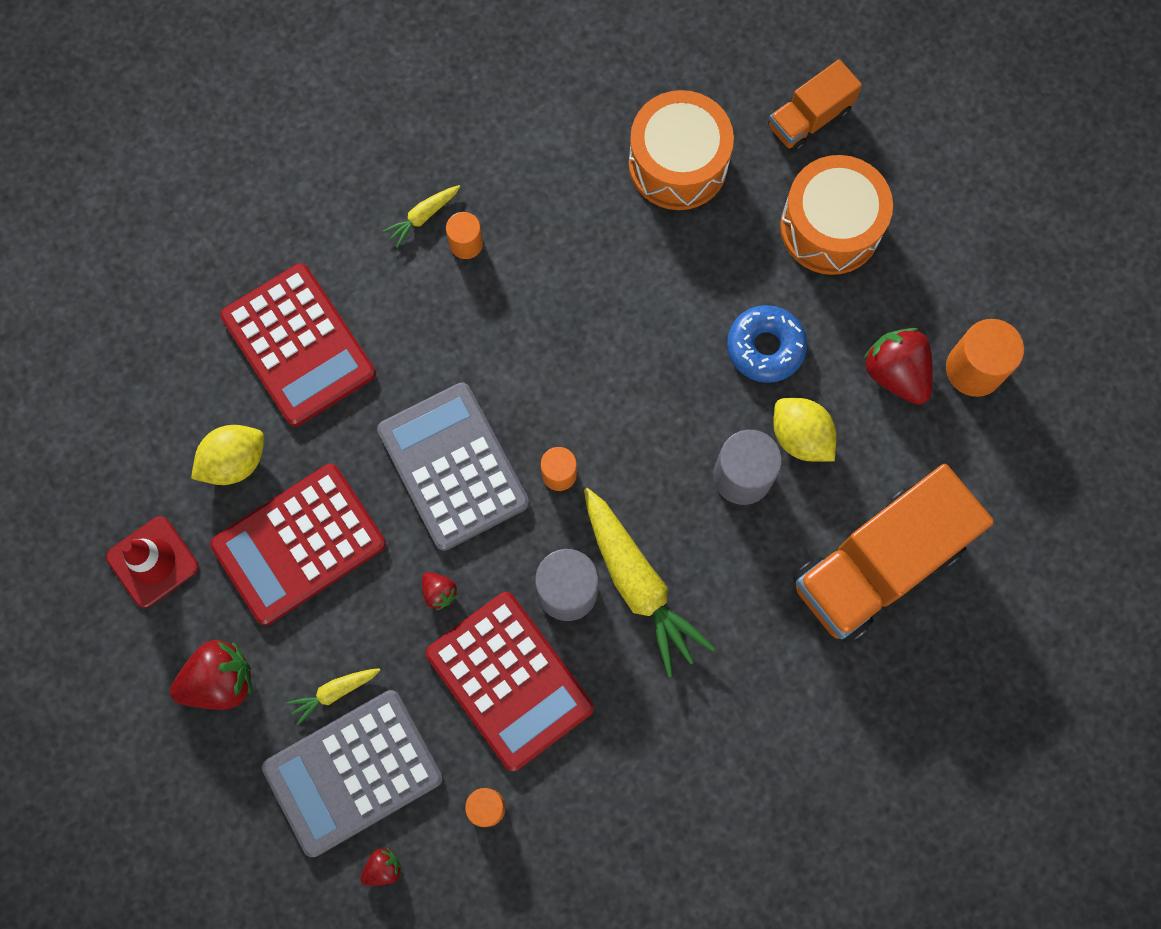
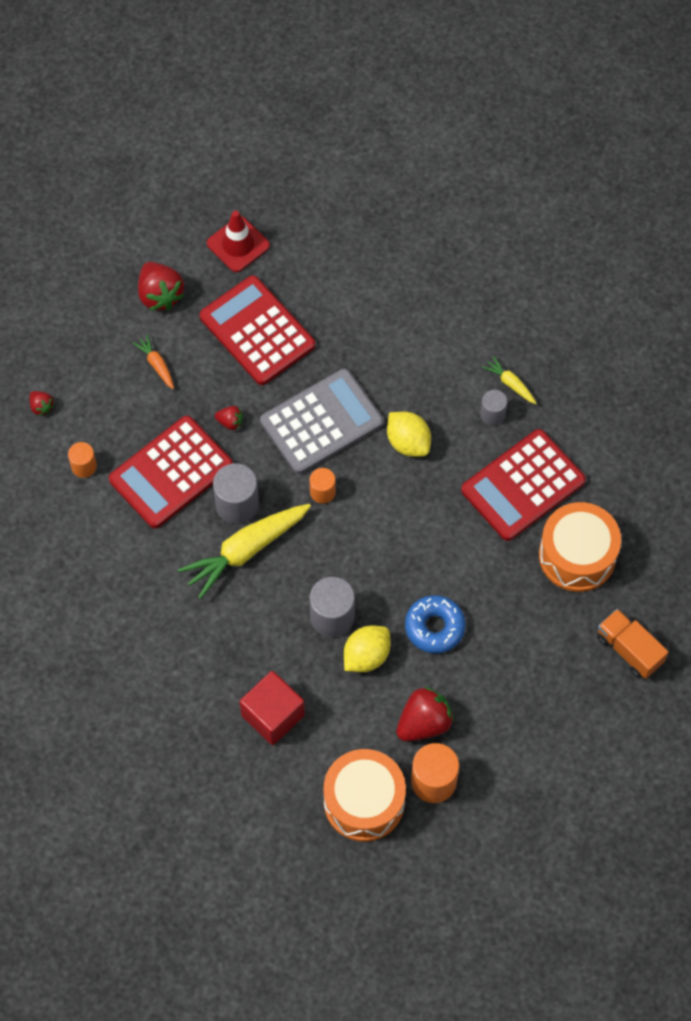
camera: 85 degrees right, 10 degrees down
yellow lemon [191,425,264,485] -> yellow lemon moved to [387,412,431,457]
red calculator [220,263,376,426] -> red calculator moved to [461,429,586,541]
grey calculator [262,690,443,857] -> none
yellow carrot [287,668,380,725] -> orange carrot [133,335,174,389]
red strawberry [422,572,458,611] -> red strawberry turned 120 degrees counterclockwise [215,406,243,430]
orange cylinder [446,212,483,259] -> grey cylinder [480,390,507,425]
orange drum [780,155,893,275] -> orange drum moved to [323,749,406,842]
orange truck [793,464,994,643] -> red cube [240,671,305,745]

